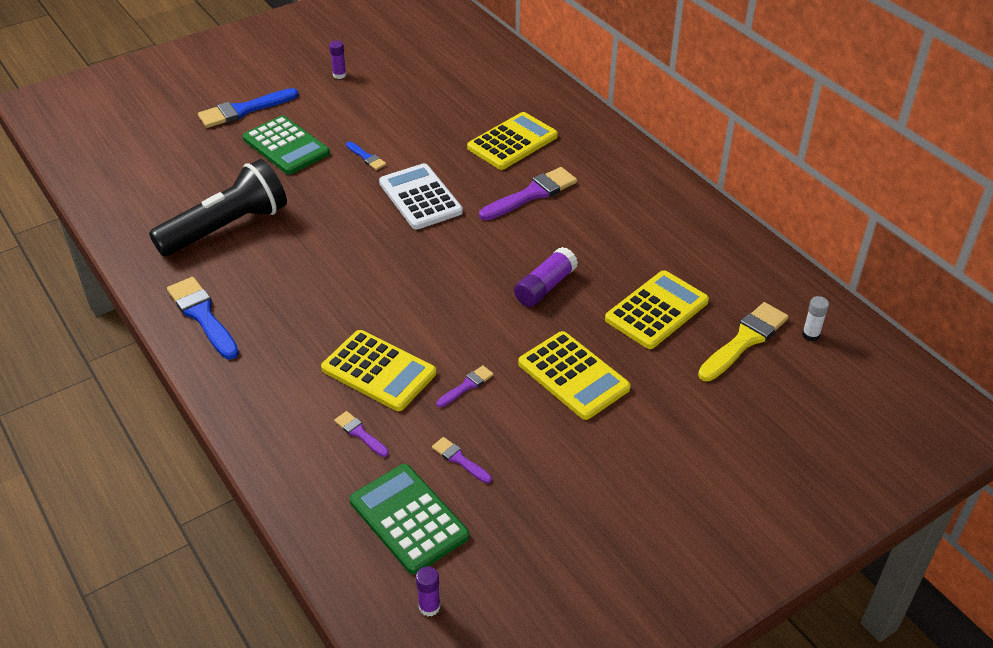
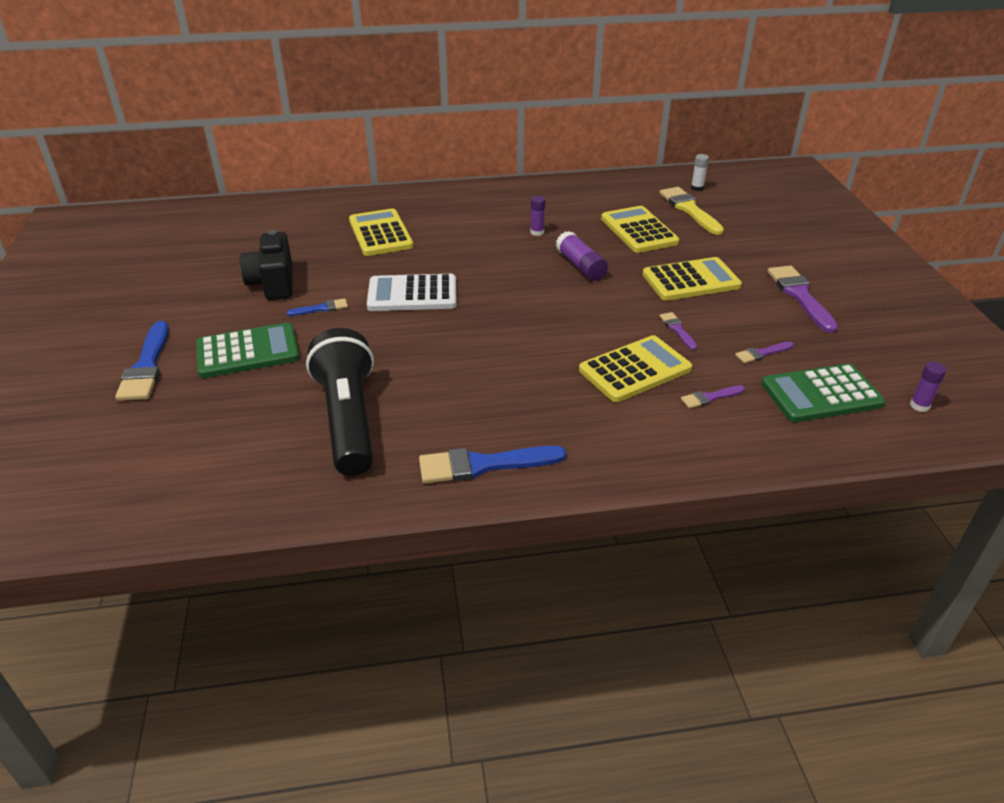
camera: 65 degrees left, 5 degrees down
purple glue stick [329,41,346,79] -> purple glue stick moved to [530,196,546,236]
purple brush [479,167,577,220] -> purple brush moved to [767,266,838,333]
none -> black camera [240,230,293,300]

